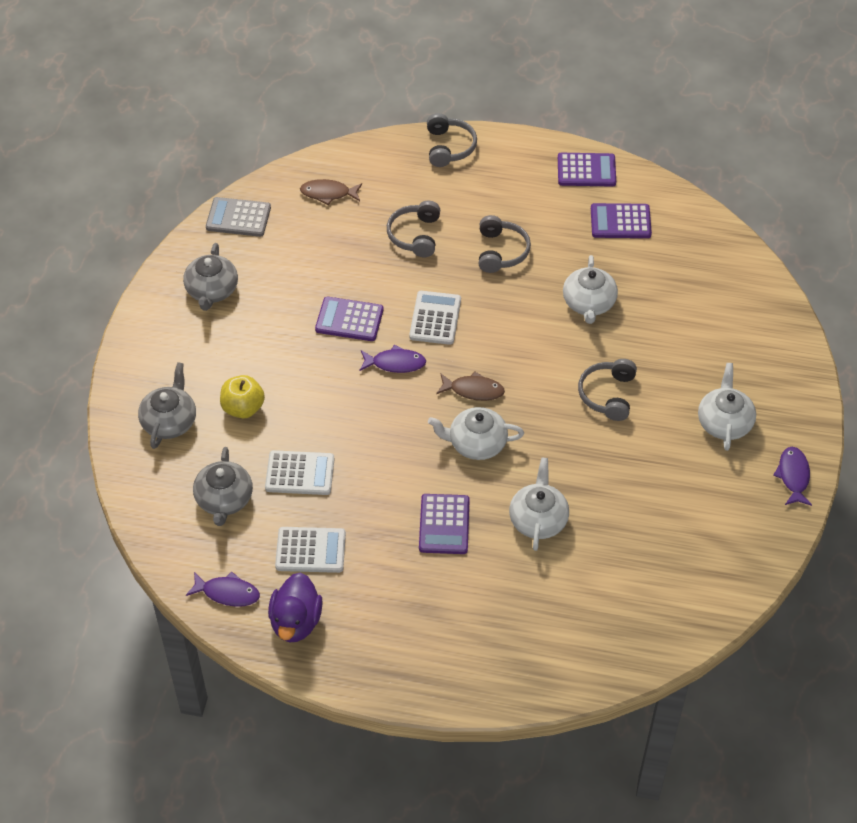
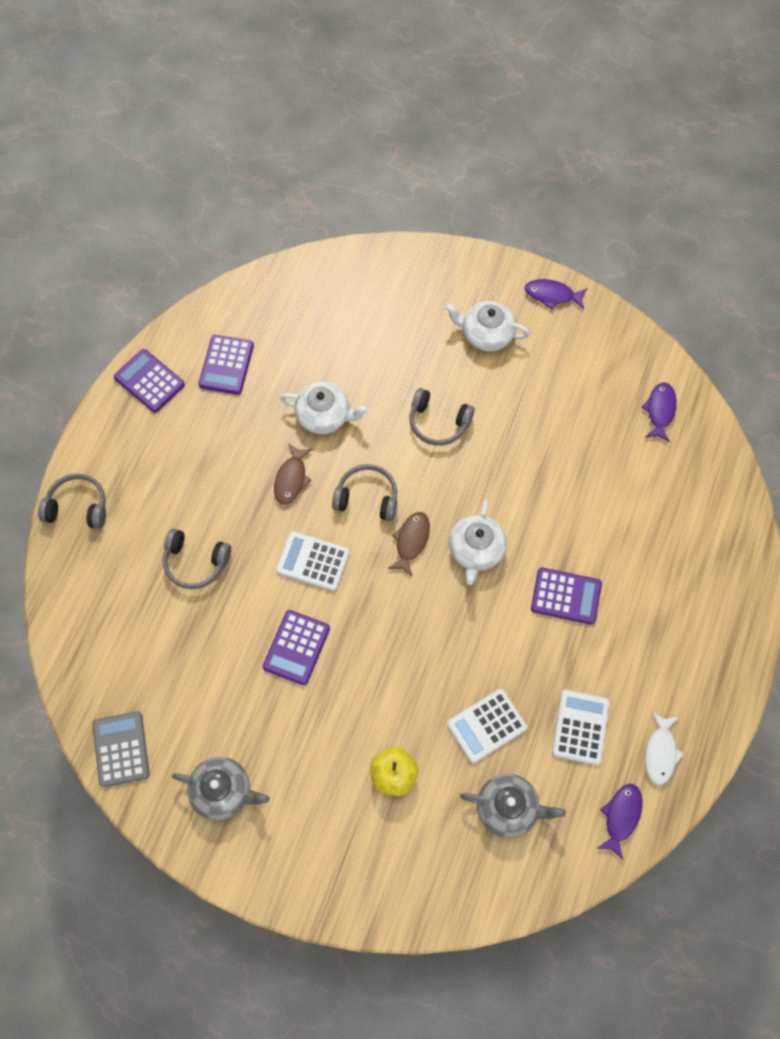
camera: 80 degrees left, 15 degrees up
grey teapot [138,362,196,449] -> none
grey calculator [206,197,271,237] -> grey calculator turned 150 degrees clockwise [92,711,150,787]
white calculator [265,450,334,495] -> white calculator turned 135 degrees counterclockwise [447,689,527,763]
purple duck [268,572,323,642] -> white fish [645,712,684,785]
brown fish [300,179,362,205] -> brown fish moved to [274,443,312,505]
purple fish [359,345,426,373] -> purple fish moved to [641,382,677,442]
grey headphones [479,215,531,273] -> grey headphones moved to [332,464,397,521]
white teapot [509,457,569,551] -> none
purple calculator [558,153,616,187] -> purple calculator turned 60 degrees counterclockwise [114,349,185,413]

